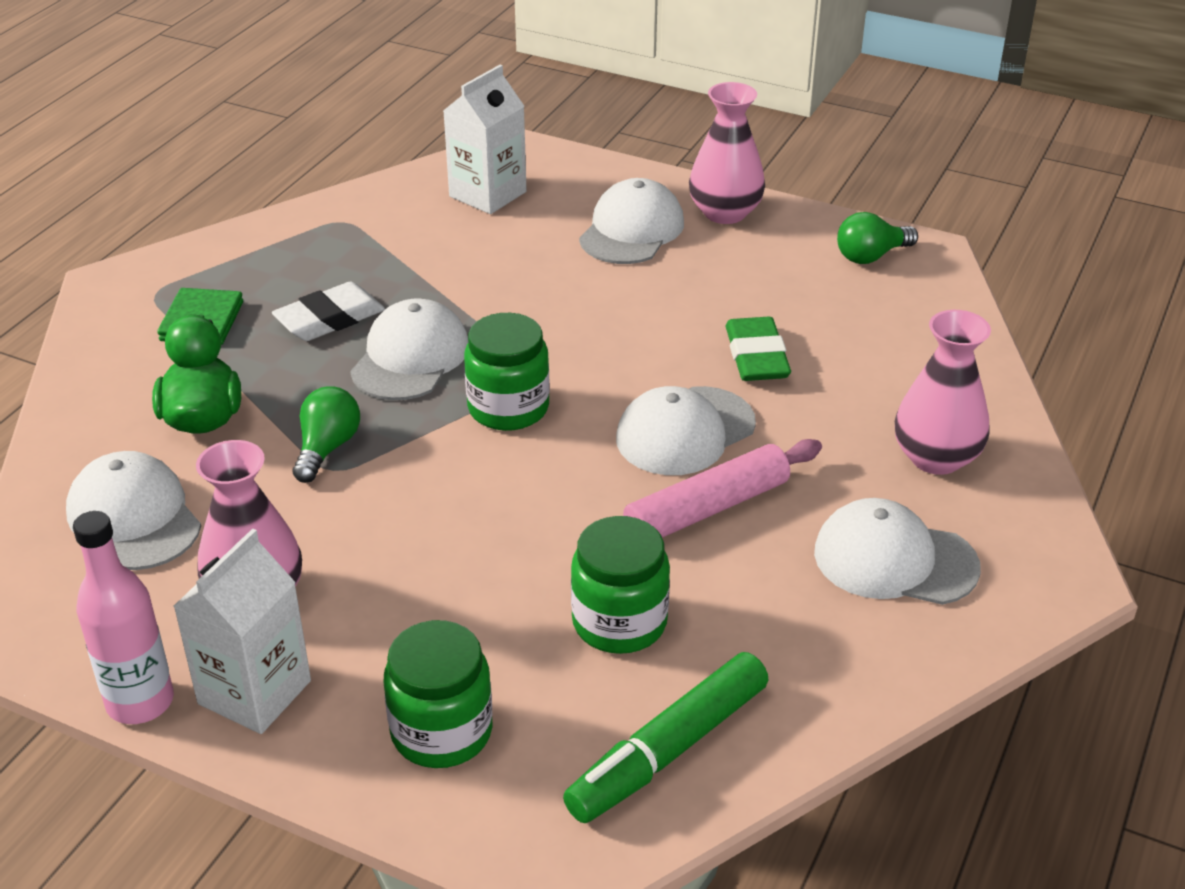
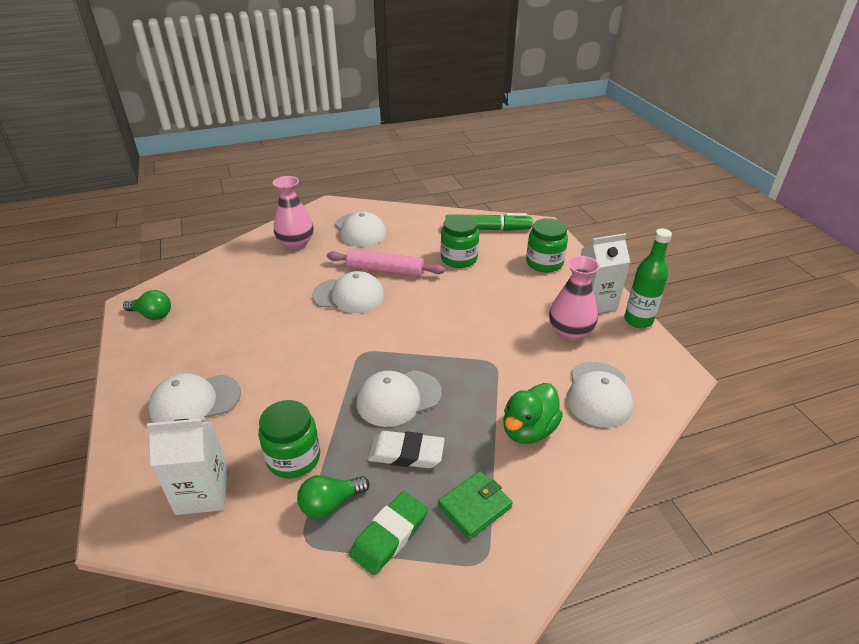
camera: 135 degrees left, 0 degrees up
pink bottle [73,511,174,724] -> green bottle [624,229,672,328]
green light bulb [293,386,360,483] -> green light bulb moved to [297,475,369,519]
green jar [464,313,550,431] -> green jar moved to [258,400,320,478]
pink vase [689,82,765,224] -> none
green eraser [725,317,791,381] -> green eraser moved to [349,491,428,575]

